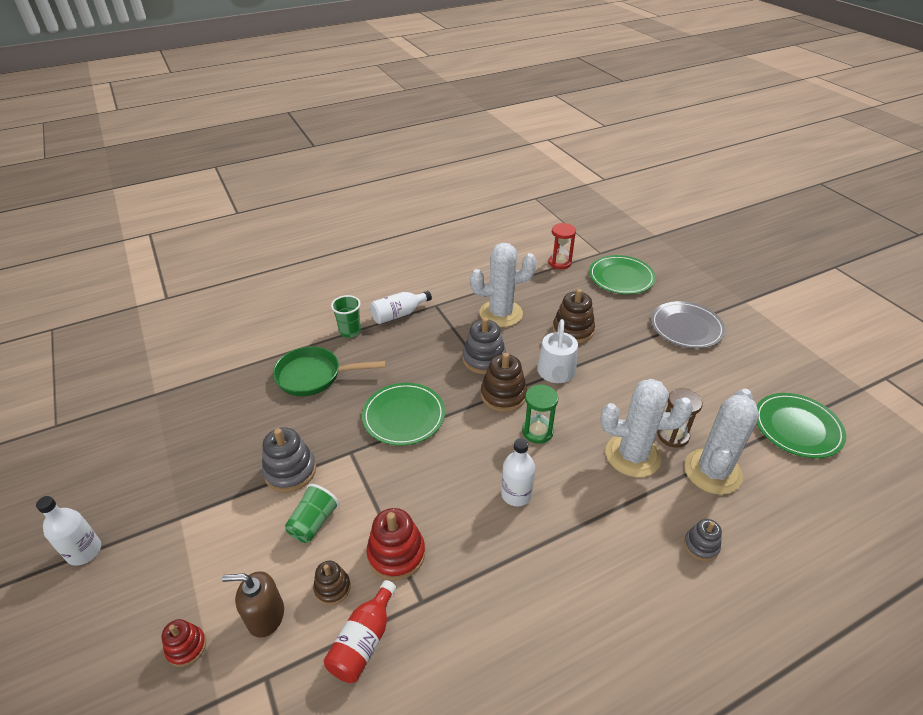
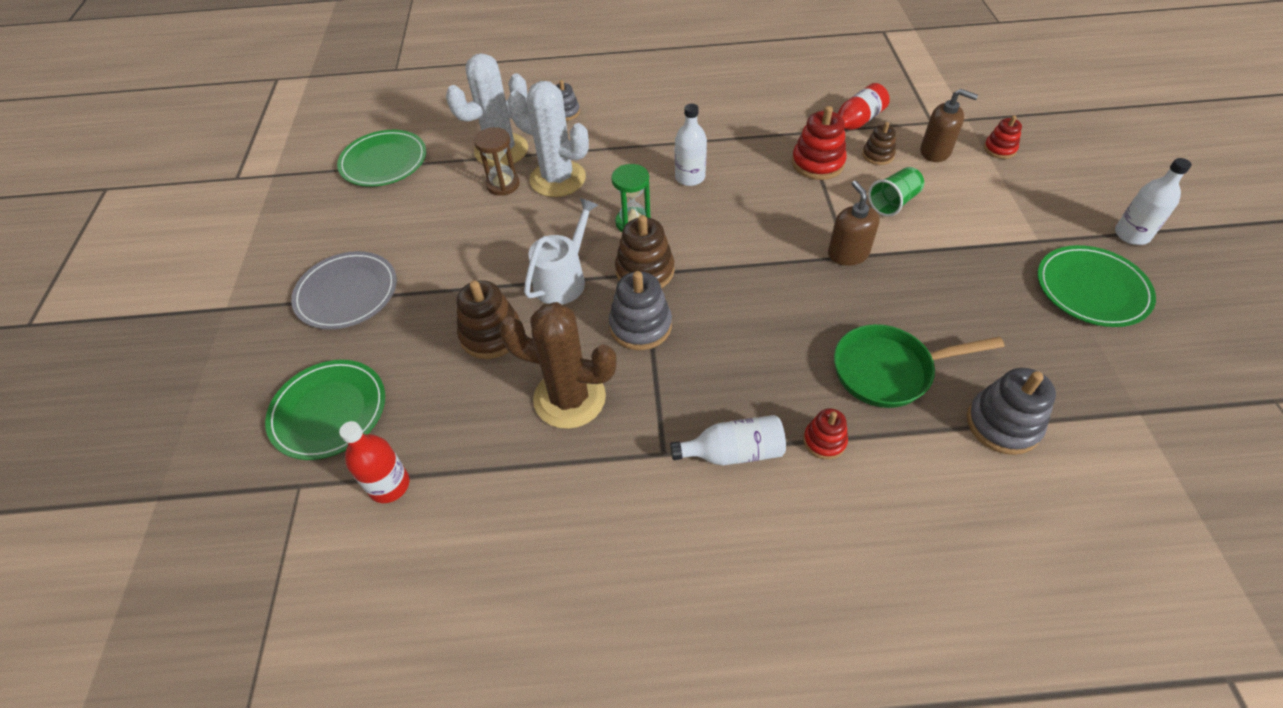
camera: 155 degrees left, 10 degrees up
grey stacking toy [262,427,316,492] -> grey stacking toy moved to [967,368,1056,455]
green pan [273,346,386,396] -> green pan turned 150 degrees clockwise [834,324,1004,408]
green cup [331,295,361,338] -> red stacking toy [803,408,848,460]
green plate [362,383,445,446] -> green plate moved to [1037,245,1156,327]
white cactus [470,243,537,327] -> brown cactus [499,302,617,429]
red hourglass [548,223,576,269] -> red bottle [339,421,410,503]
none -> brown soap dispenser [828,181,880,266]

